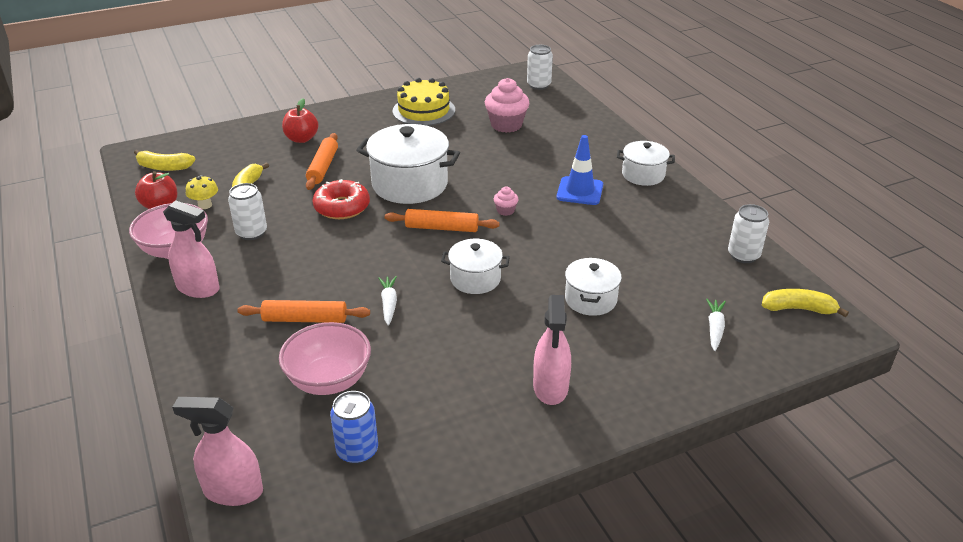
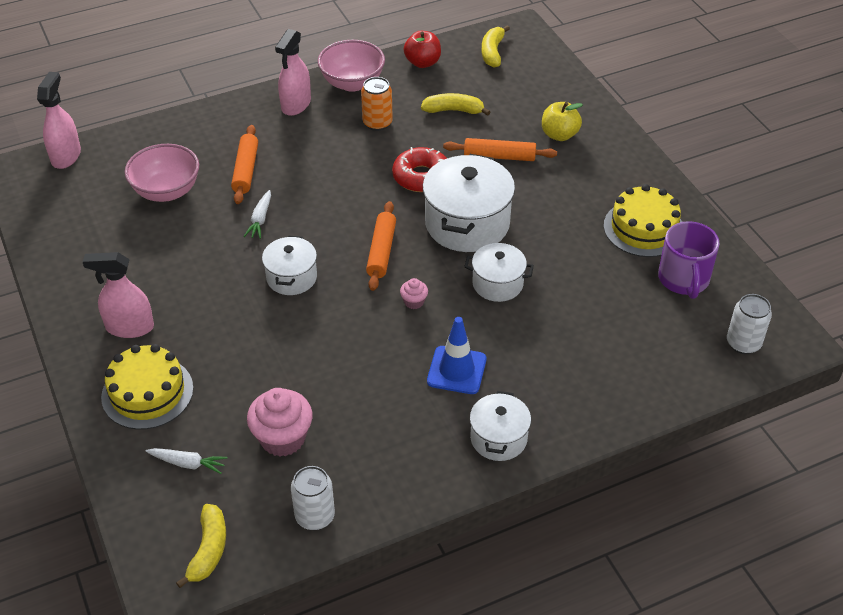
camera: 90 degrees right, 10 degrees up
yellow mushroom [186,175,218,209] -> none
white can [228,183,267,240] -> orange can [361,77,393,131]
red apple [282,98,318,143] -> yellow apple [542,102,583,141]
blue can [330,391,378,464] -> none
white carrot [378,276,397,326] -> white carrot turned 105 degrees clockwise [243,190,271,239]
pink cupcake [485,78,529,133] -> pink cupcake moved to [247,388,313,457]
white pot [565,258,622,316] -> white pot moved to [464,243,534,302]
none -> yellow cake [101,344,193,430]
none -> purple mug [658,221,720,299]

